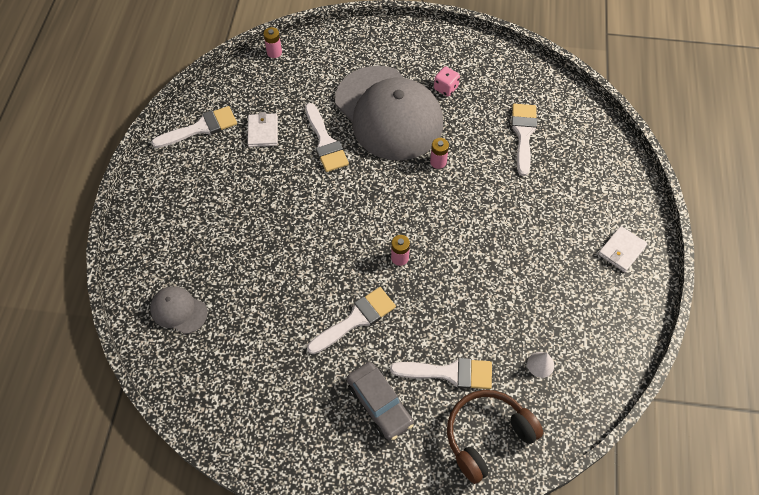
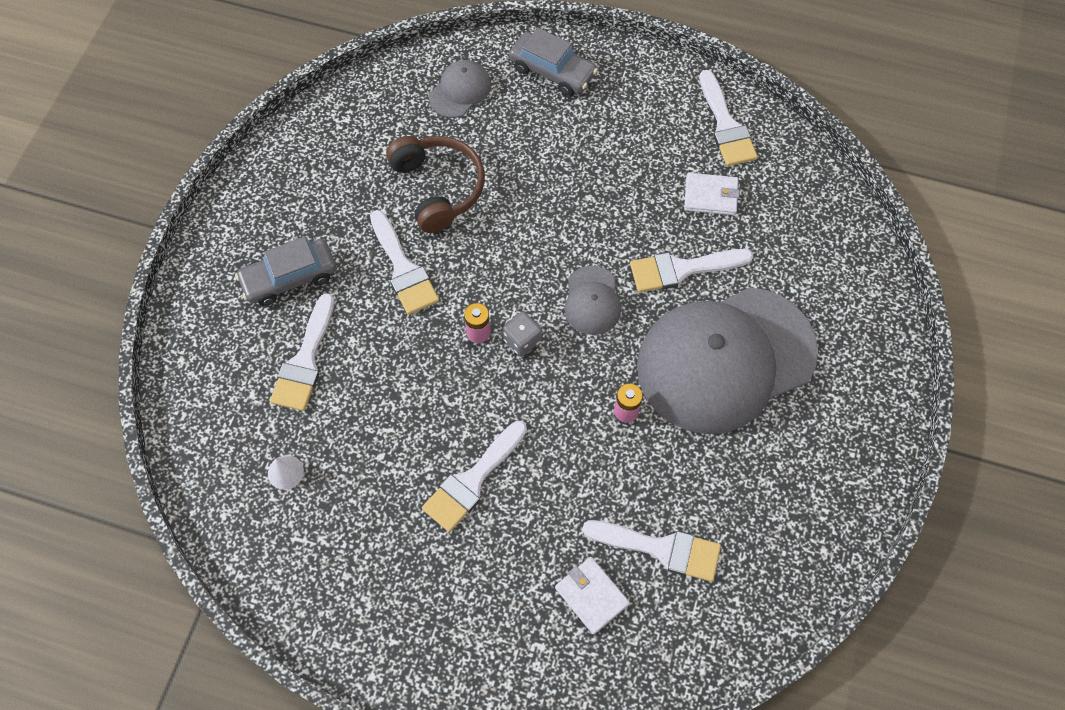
camera: 100 degrees right, 5 degrees up
pink battery [263,27,282,58] -> none
pink dice [434,67,460,96] -> none
brown headphones [447,390,543,484] -> brown headphones moved to [386,136,485,233]
white wallet [598,226,648,272] -> white wallet moved to [555,557,630,634]
none -> white brush [422,421,527,532]
none -> grey dice [502,311,542,356]
none -> grey car [509,28,598,96]
none -> grey cap [565,266,621,335]

